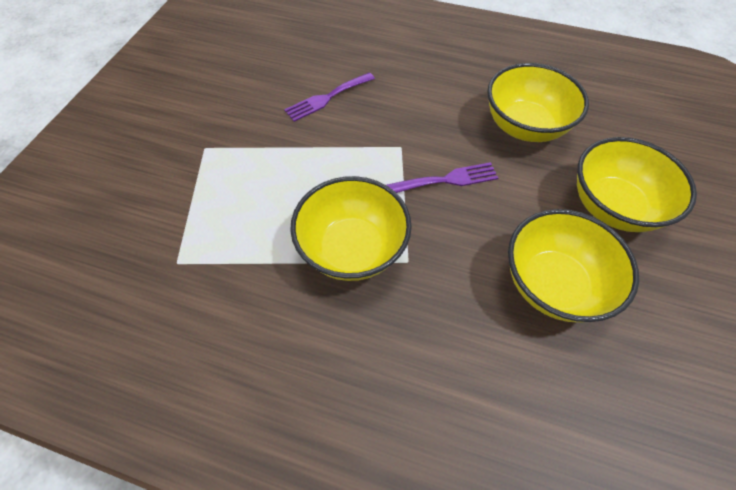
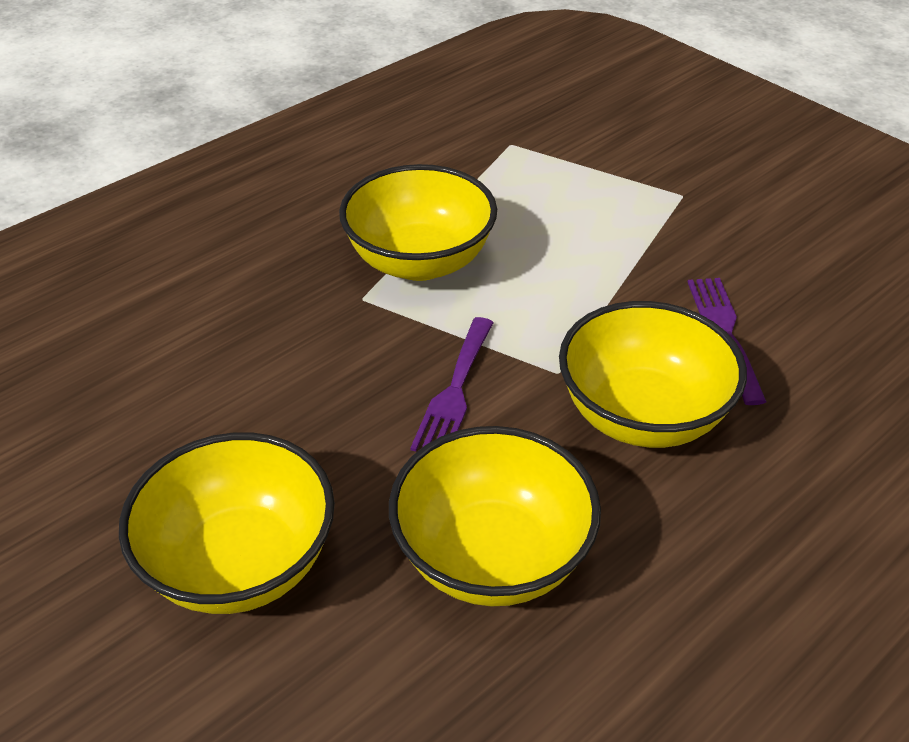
camera: 120 degrees right, 15 degrees down
yellow bowl [508,209,639,323] -> yellow bowl moved to [559,301,747,448]

